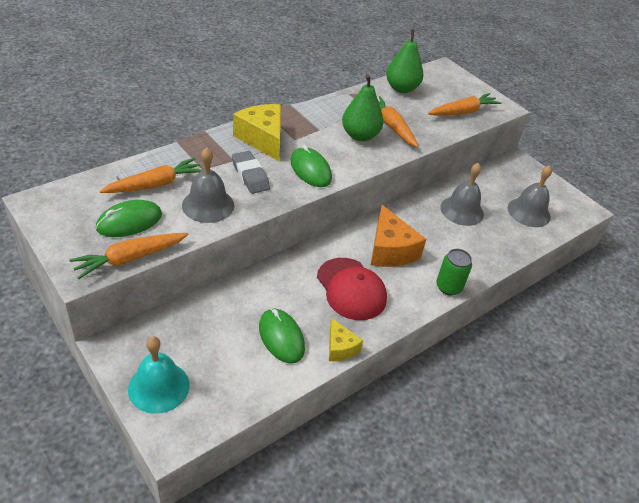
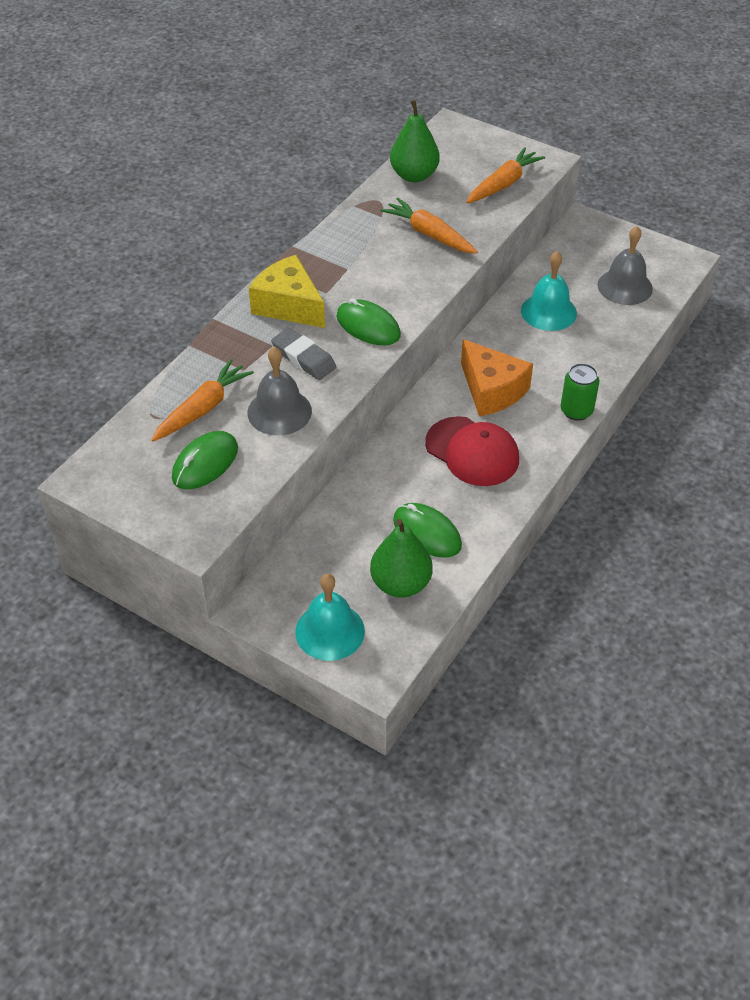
camera: 15 degrees left, 5 degrees up
orange carrot [69,233,189,279] -> none
yellow cheese [329,318,363,361] -> none
green pear [342,75,383,141] -> green pear moved to [370,519,433,598]
grey bell [440,163,484,226] -> turquoise bell [521,251,577,331]

